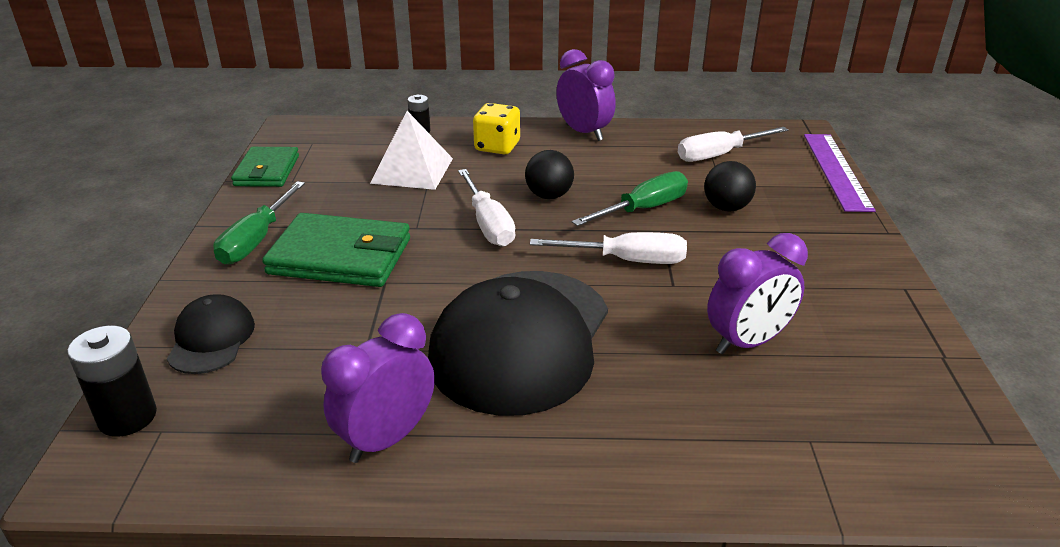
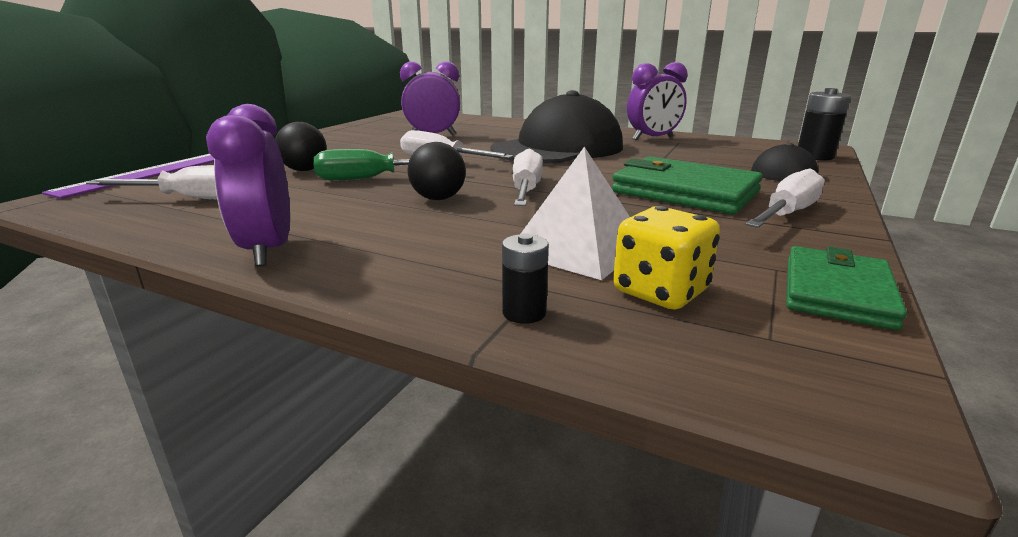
camera: 155 degrees left, 10 degrees down
green screwdriver [213,181,305,265] -> white screwdriver [745,169,825,228]
yellow dice [473,103,520,154] -> yellow dice moved to [613,206,720,310]

